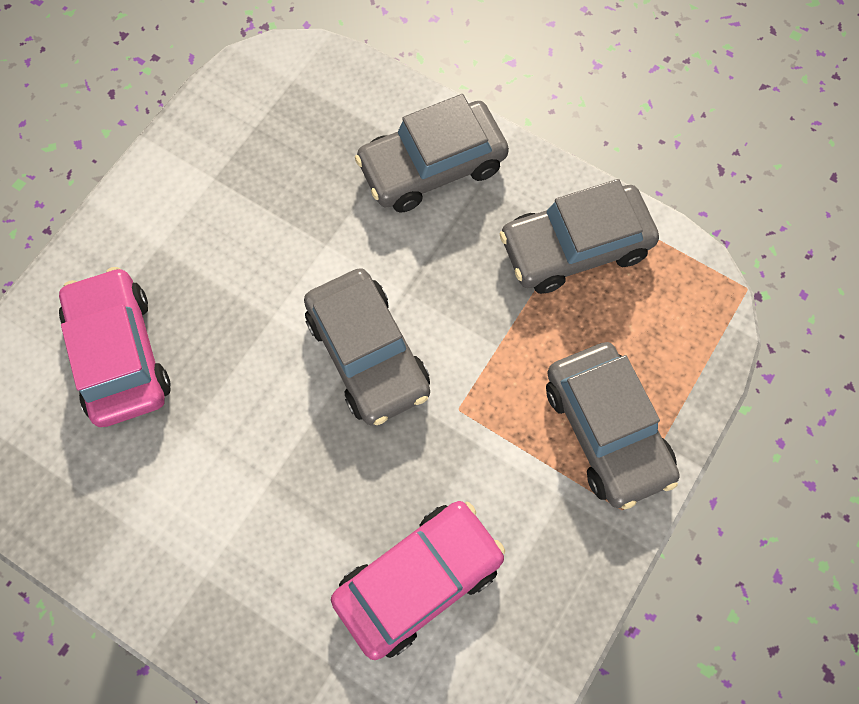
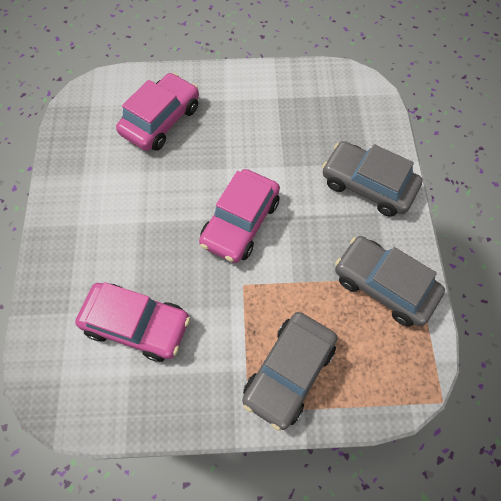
camera: 55 degrees right, 5 degrees down
grey car [304,268,430,426] -> pink car [199,169,280,263]

